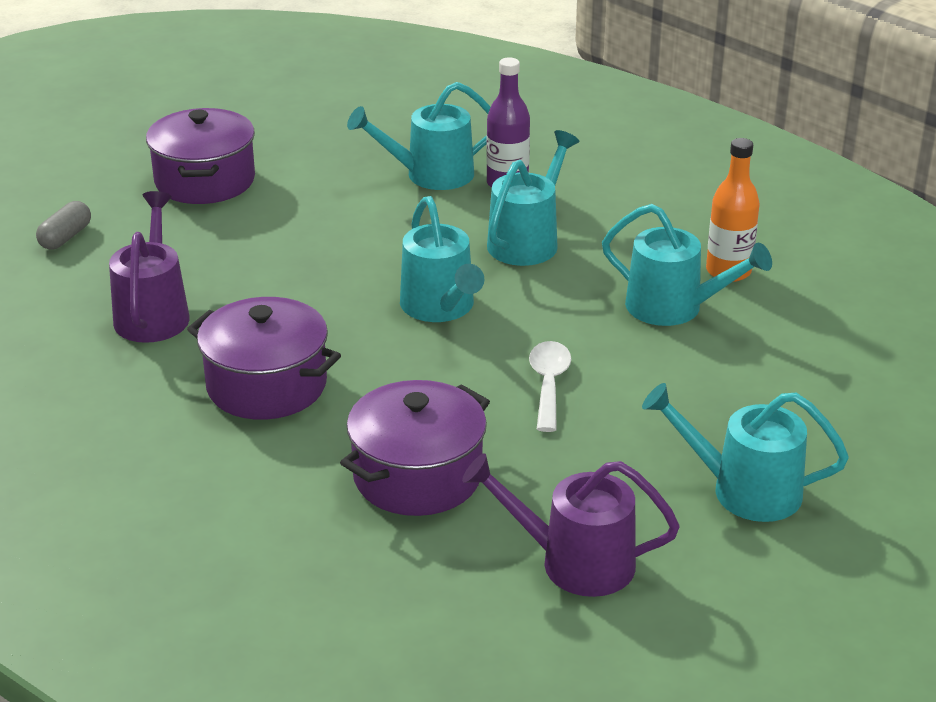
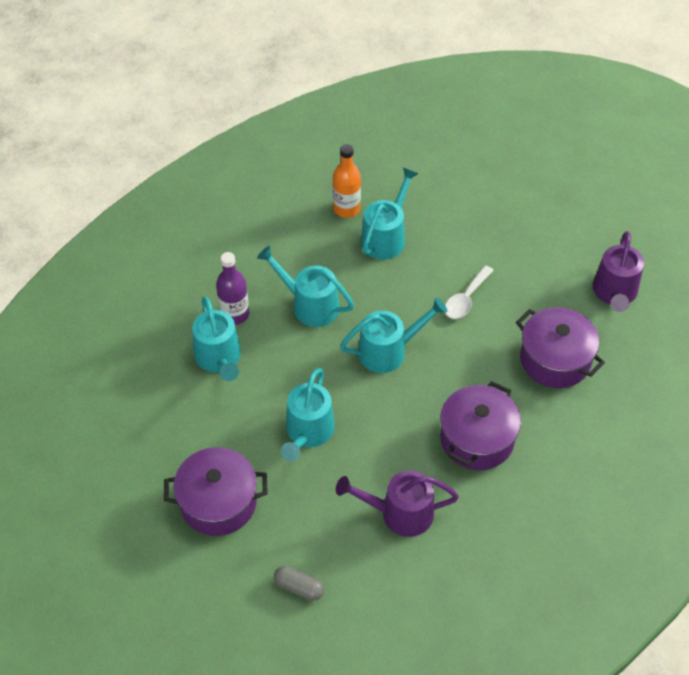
camera: 90 degrees left, 20 degrees up
white spoon [529,341,571,432] -> white spoon turned 60 degrees counterclockwise [445,265,494,319]
turquoise watering can [642,383,849,522] -> turquoise watering can moved to [281,368,335,461]

